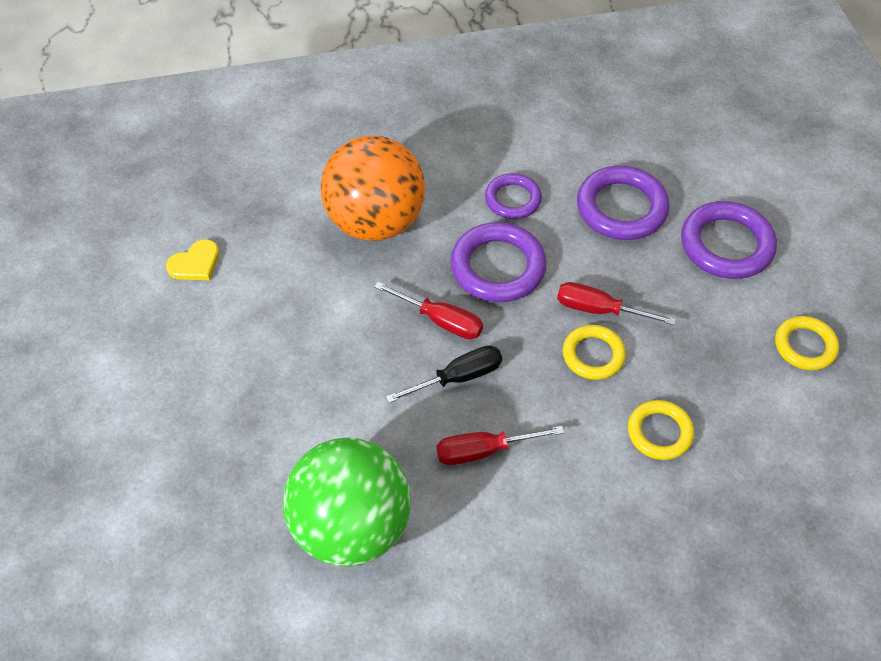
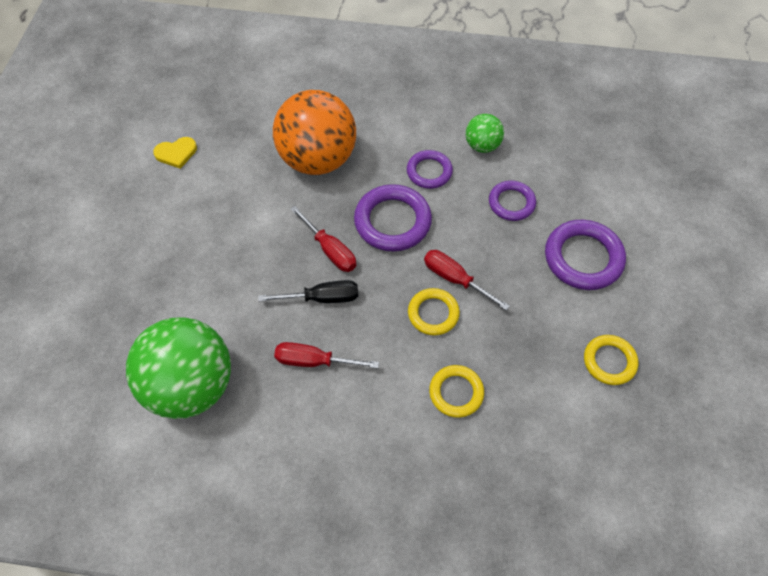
camera: 20 degrees right, 5 degrees up
purple ring [577,166,670,240] -> purple ring [489,181,536,221], size x0.62
none -> green ball [466,114,504,153]

